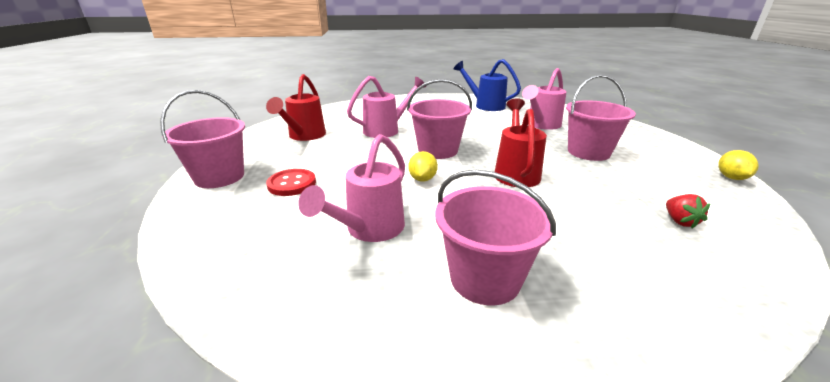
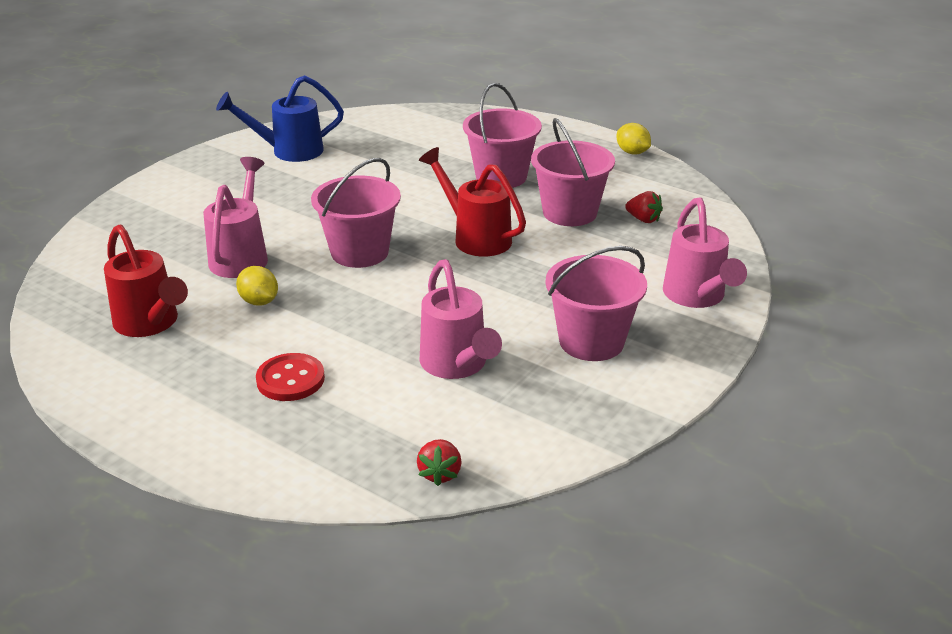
camera: 50 degrees left, 5 degrees up
pink bucket [160,90,245,188] -> pink bucket moved to [531,118,615,226]
yellow lemon [408,151,438,182] -> yellow lemon moved to [236,266,278,305]
pink watering can [522,68,567,130] -> pink watering can moved to [663,197,747,308]
none -> red strawberry [417,439,462,486]

